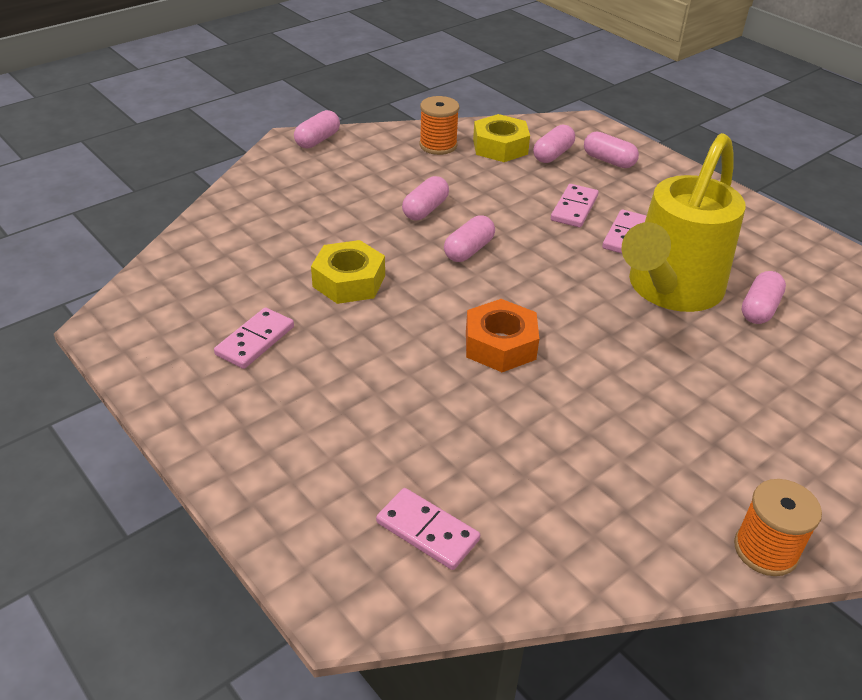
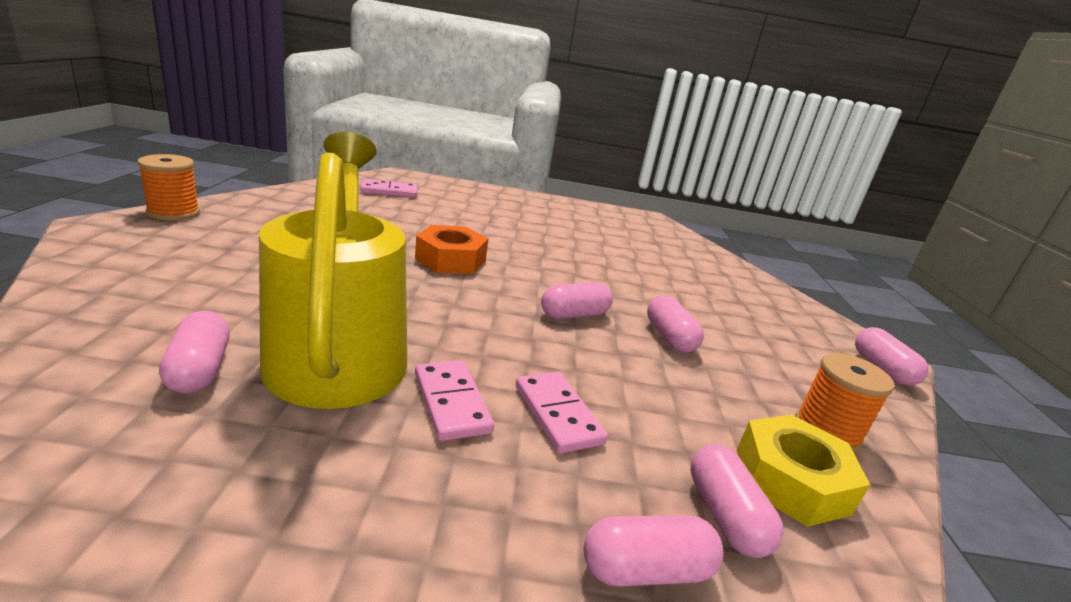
camera: 130 degrees right, 15 degrees down
pink domino [214,307,294,369] -> none
yellow nut [311,240,385,304] -> none
pink capsule [444,215,495,262] -> pink capsule turned 75 degrees clockwise [541,282,613,319]

